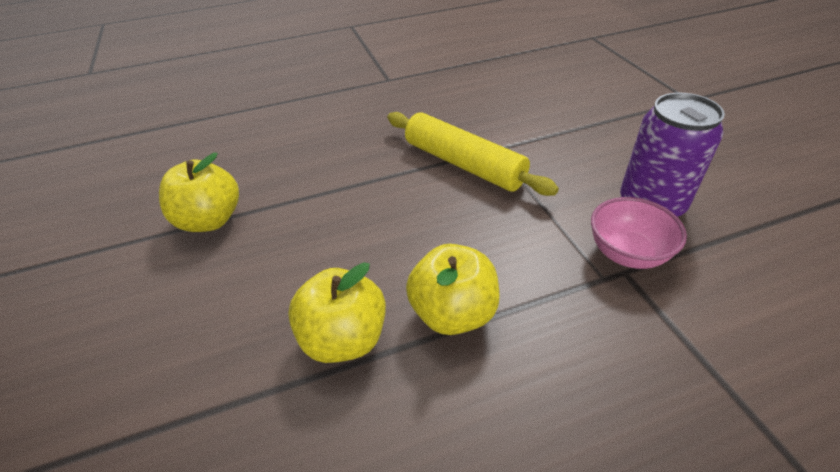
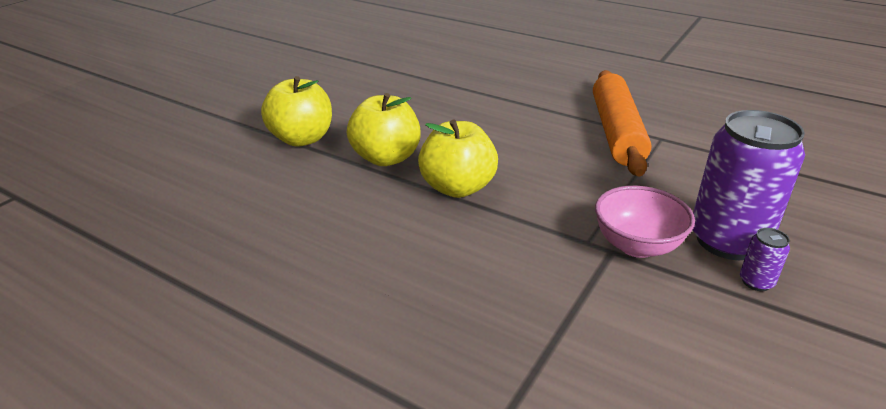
camera: 50 degrees right, 10 degrees down
yellow apple [159,153,239,232] -> yellow apple moved to [261,76,332,146]
yellow rolling pin [387,112,559,196] -> orange rolling pin [593,70,652,177]
none -> purple can [740,228,790,291]

